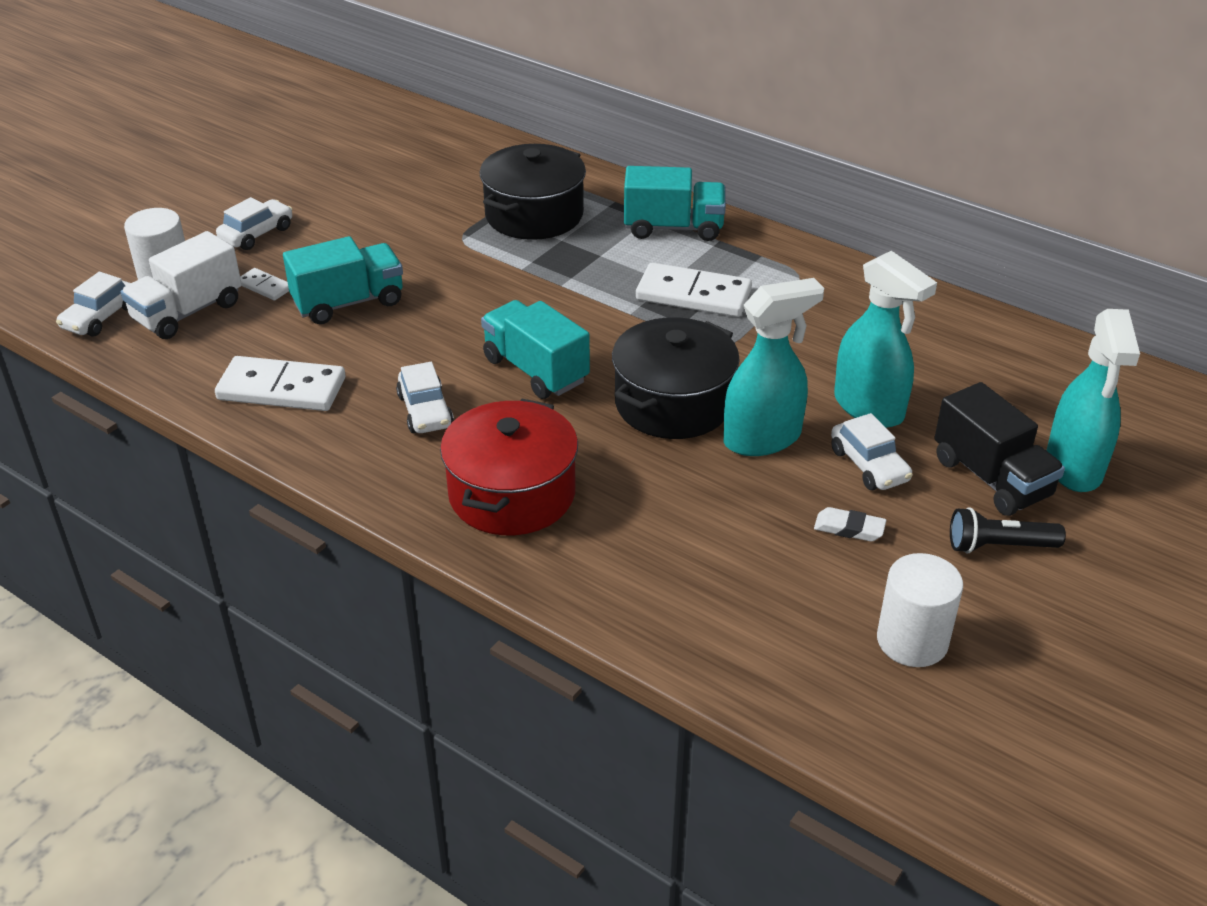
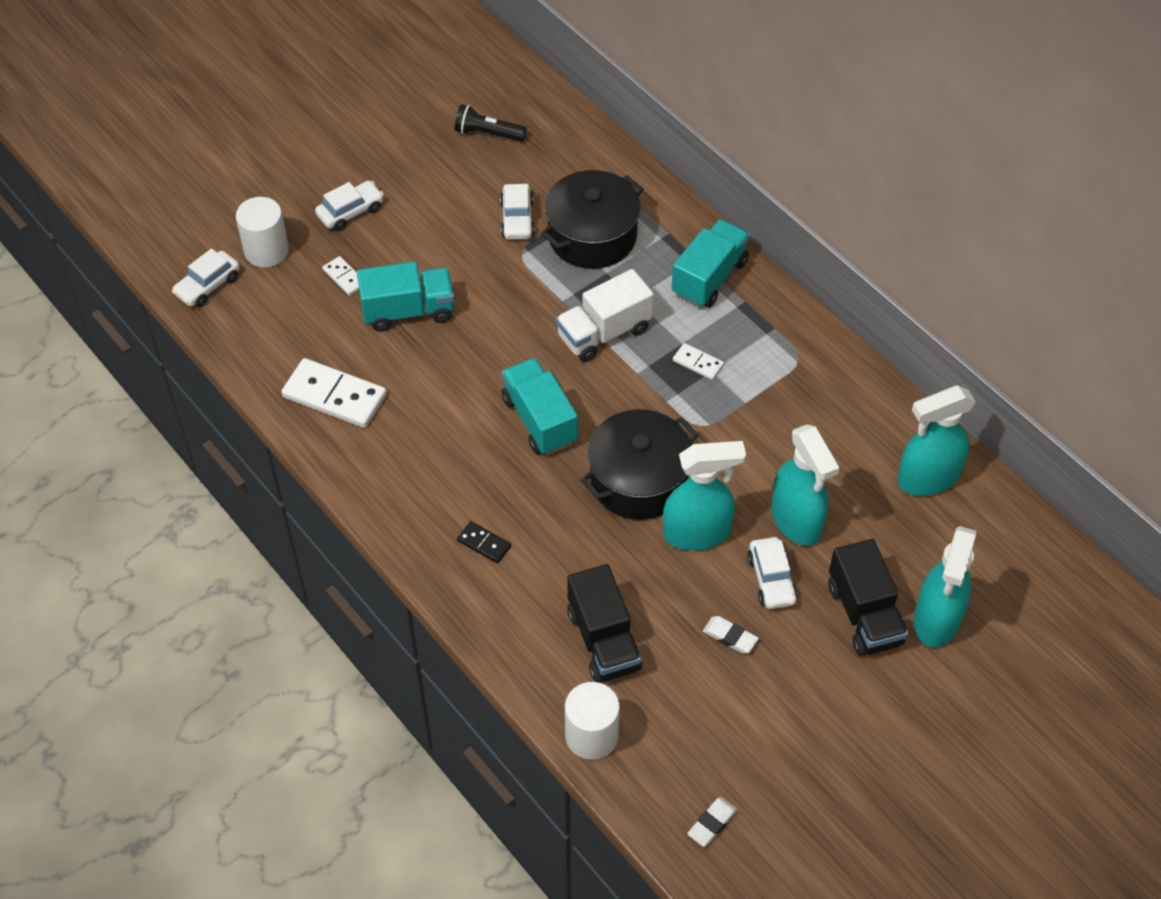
camera: 15 degrees right, 15 degrees up
white truck [121,231,242,339] -> white truck moved to [556,269,654,362]
white car [396,362,454,433] -> white car moved to [500,184,535,240]
red pot [440,399,578,535] -> black domino [457,521,511,563]
turquoise truck [624,166,726,241] -> turquoise truck turned 75 degrees counterclockwise [671,219,750,308]
white domino [636,263,752,317] -> white domino [673,343,724,380], size x0.50
white cylinder [877,553,963,667] -> white cylinder moved to [565,682,620,760]
black flashlight [950,507,1066,553] -> black flashlight moved to [455,104,527,141]
none -> black truck [567,564,642,683]
none -> white eraser [687,797,738,847]
none -> turquoise spray bottle [897,386,976,496]

